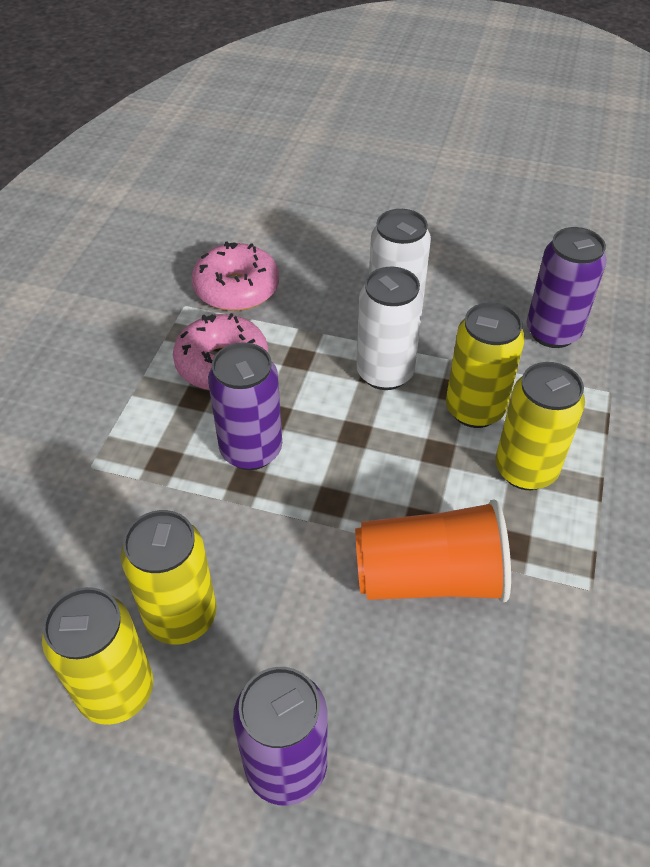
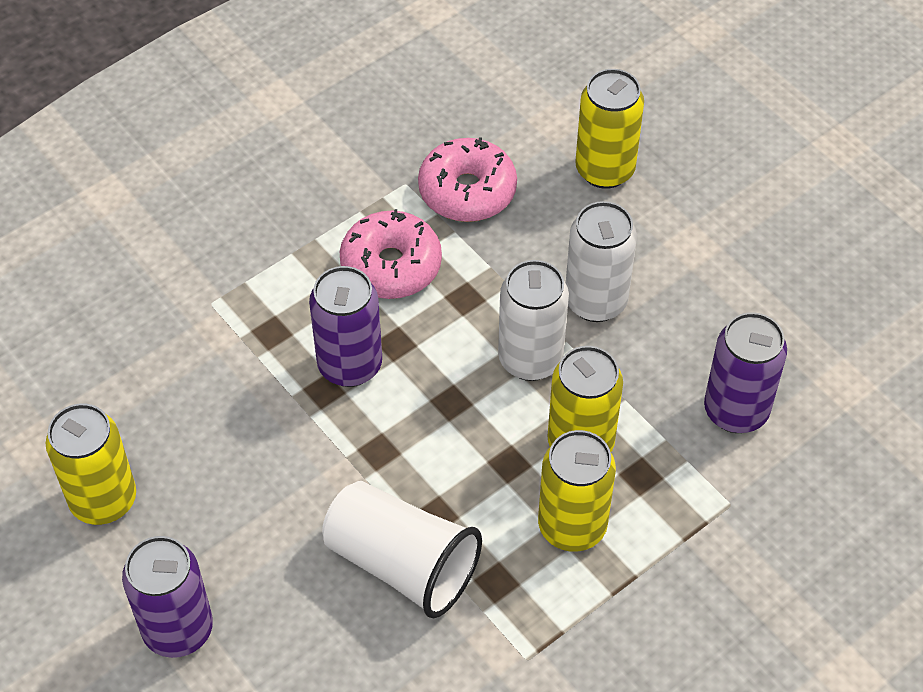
camera: 35 degrees right, 5 degrees up
yellow can [121,510,217,645] -> yellow can moved to [575,69,644,189]
orange cup [355,499,511,602] -> white cup [322,481,482,618]

